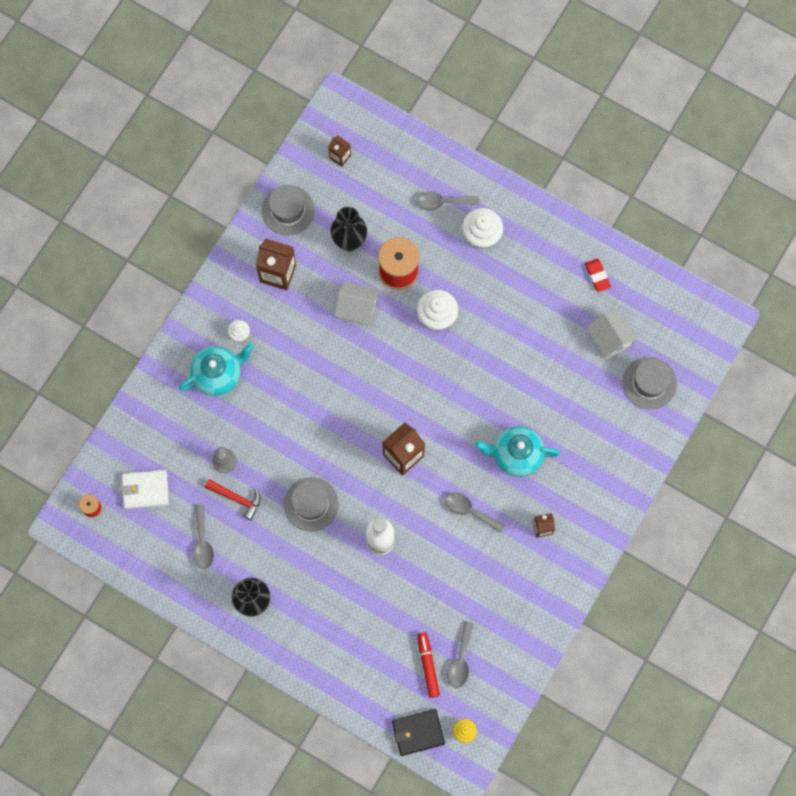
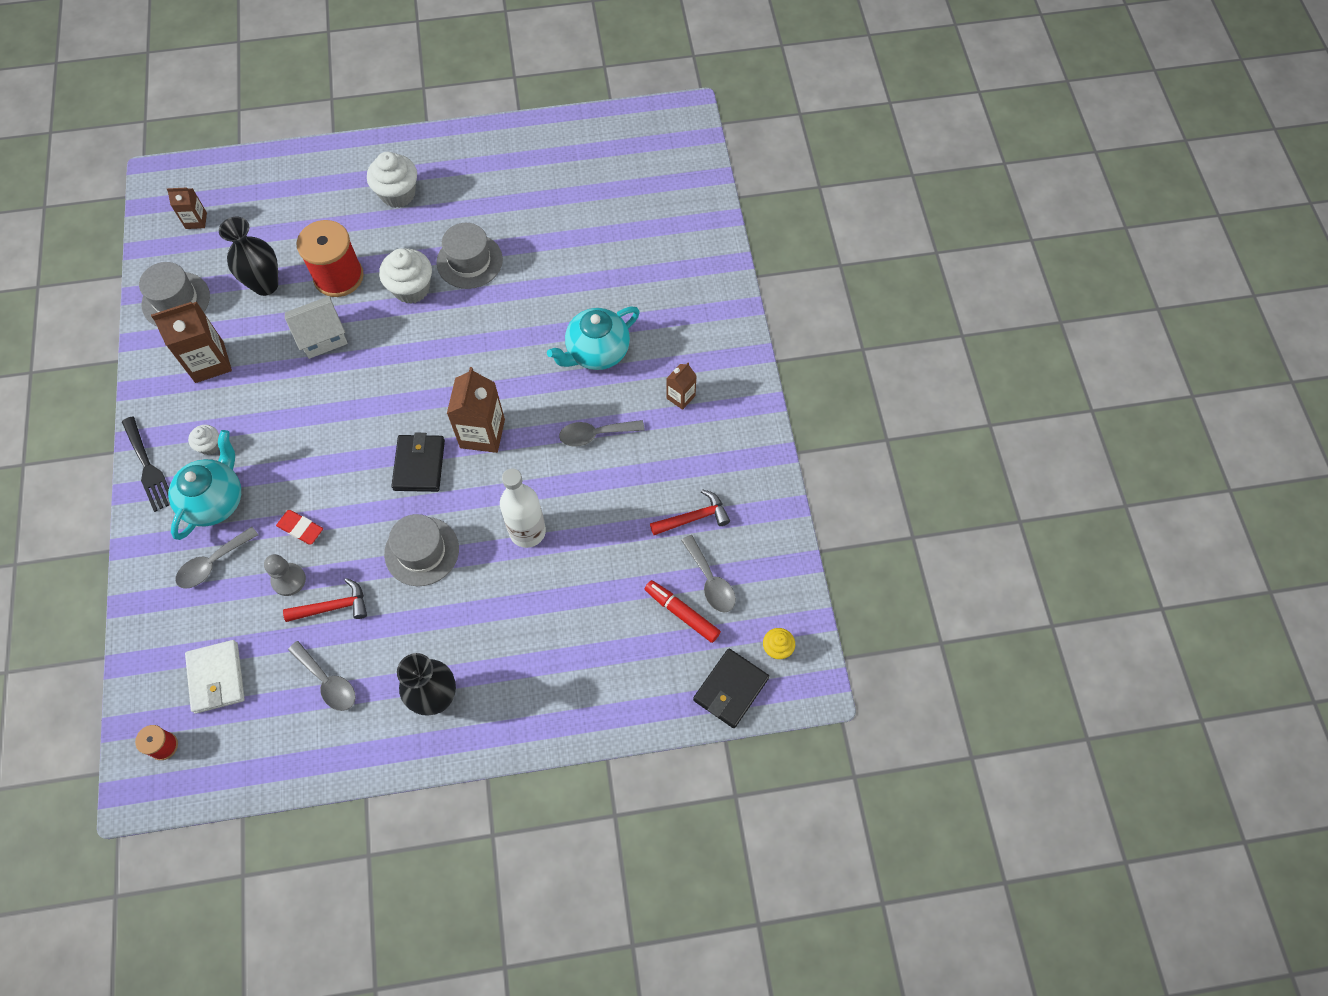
camera: 40 degrees left, 10 degrees down
white wallet [121,470,169,509] -> white wallet turned 60 degrees counterclockwise [185,640,245,714]
grey spoon [416,192,480,211] -> grey spoon moved to [175,526,258,589]
red eraser [585,259,611,292] -> red eraser moved to [276,510,323,544]
white house [587,309,638,359] -> none
grey hat [623,357,677,409] -> grey hat moved to [436,223,503,289]
none -> black fork [122,416,169,512]
none -> black wallet [391,433,445,492]
none -> red hammer [650,489,730,535]

